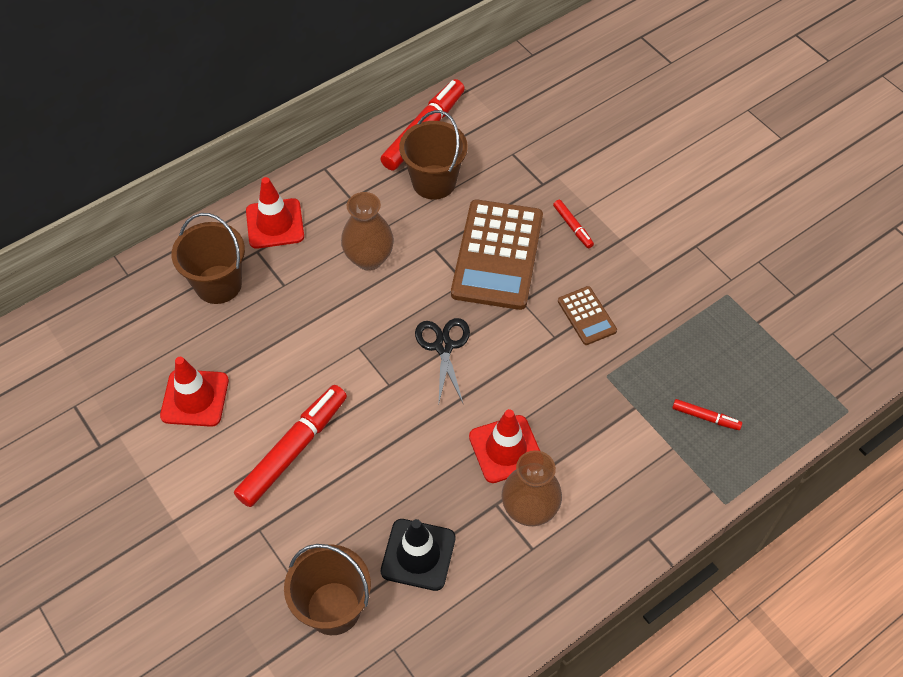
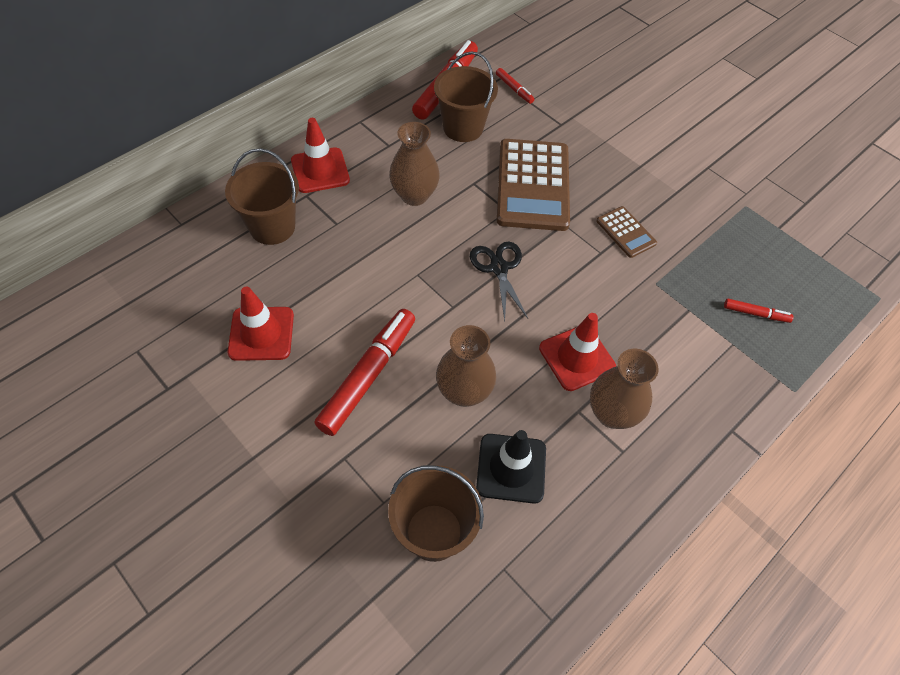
camera: 10 degrees left, 0 degrees up
red marker [553,200,594,248] -> red marker moved to [496,68,535,104]
none -> brown vase [436,325,496,407]

